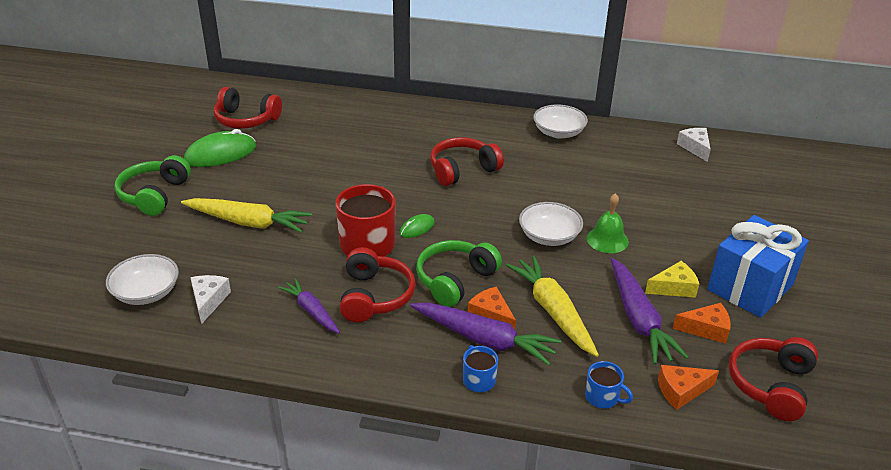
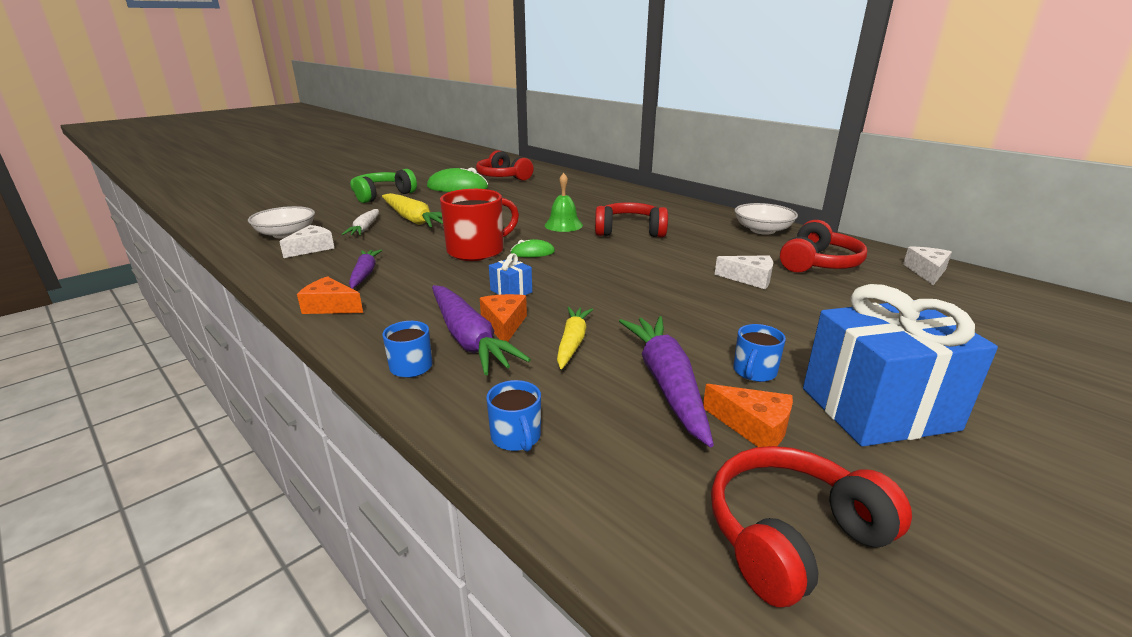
camera: 35 degrees right, 10 degrees down
red headphones [340,247,416,323] -> red headphones moved to [780,220,867,273]
green headphones [416,240,502,307] -> blue gift [489,253,532,295]
yellow carrot [506,256,599,357] -> yellow carrot [557,307,593,369], size x0.62
white bowl [519,202,583,246] -> none
green bell [587,193,629,253] -> green bell moved to [544,173,583,232]
purple carrot [611,258,689,364] -> purple carrot turned 150 degrees clockwise [619,316,714,448]
yellow cheese [645,261,699,298] -> blue mug [733,324,786,382]
orange cheese [658,365,719,410] -> orange cheese moved to [297,276,363,314]
none -> white carrot [342,209,379,235]
none -> white cheese [715,255,773,289]

